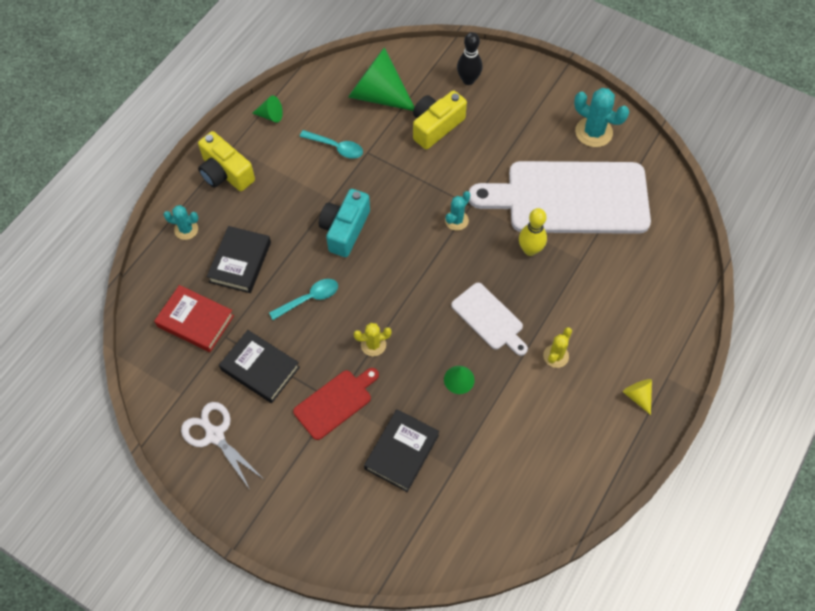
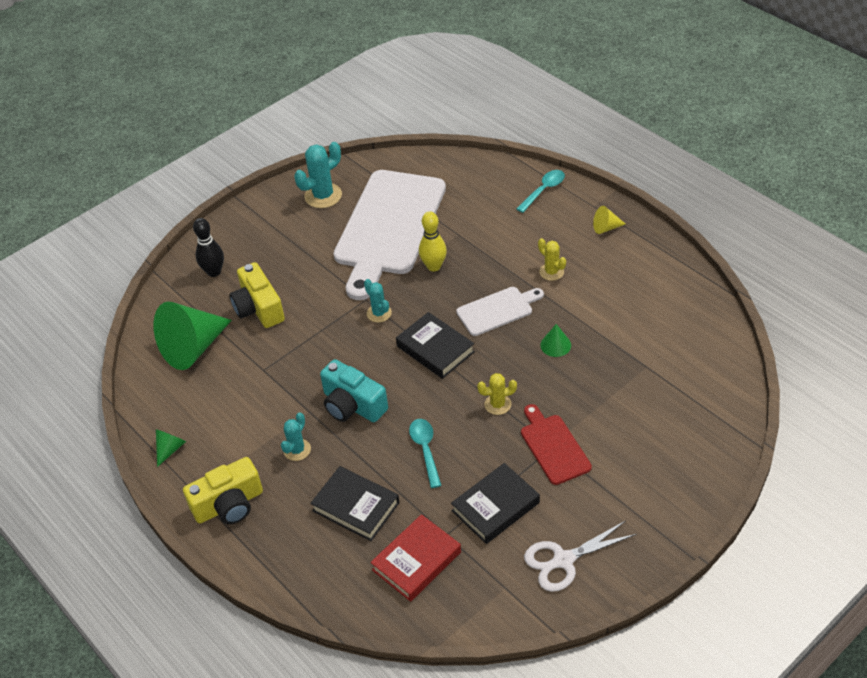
camera: 70 degrees left, 15 degrees down
turquoise cactus [163,205,198,240] -> turquoise cactus moved to [281,412,311,461]
turquoise spoon [300,130,363,159] -> turquoise spoon moved to [517,170,565,213]
yellow cactus [353,323,392,356] -> yellow cactus turned 75 degrees clockwise [477,373,517,415]
black book [364,409,439,492] -> black book moved to [396,312,475,379]

